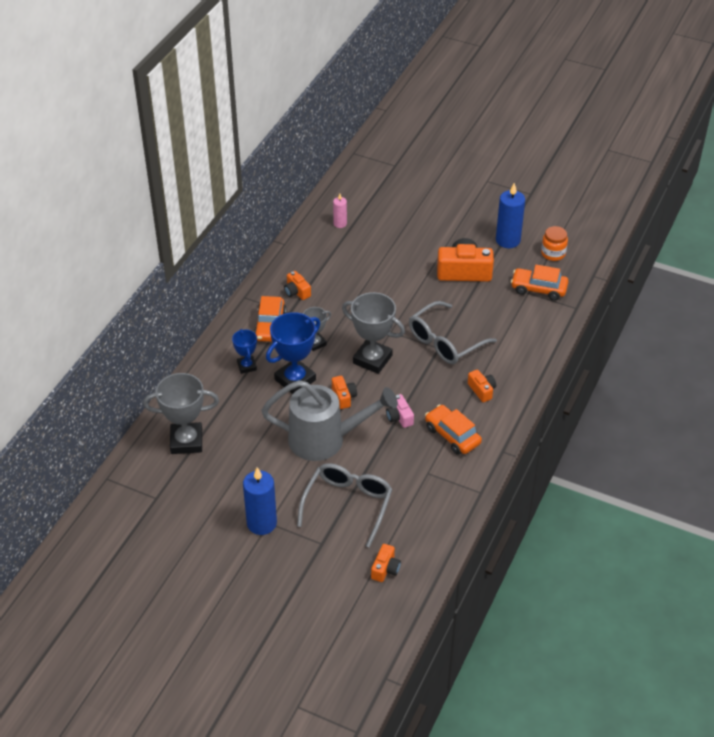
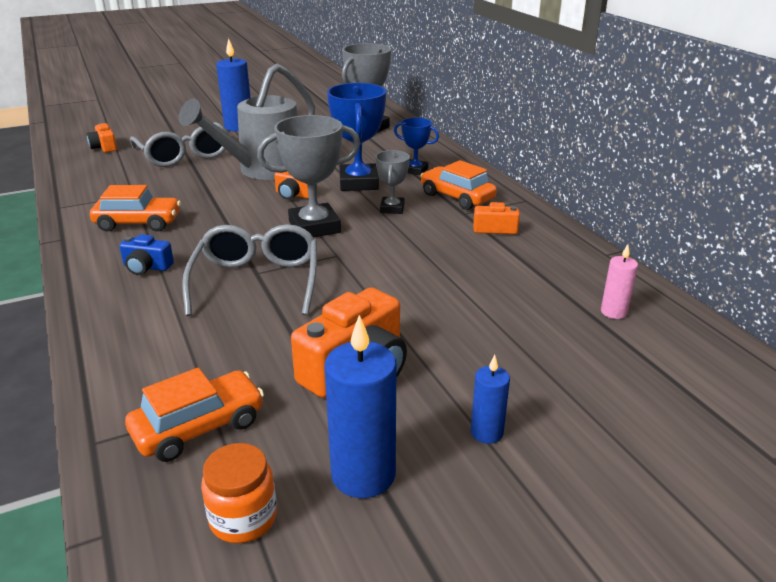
camera: 130 degrees right, 15 degrees down
pink camera [386,394,414,428] -> none
orange camera [468,370,496,402] -> blue camera [119,234,174,275]
none -> blue candle [471,355,510,444]

